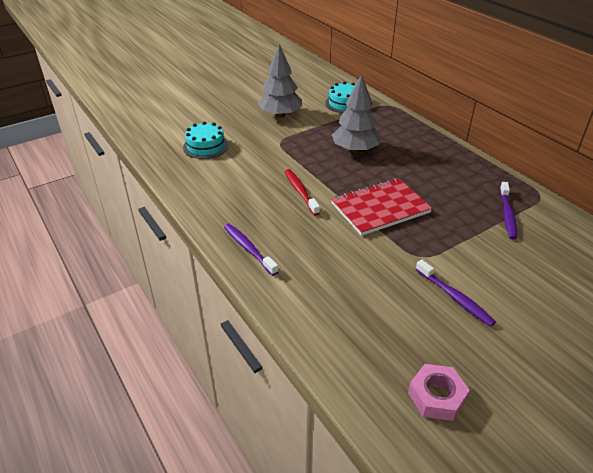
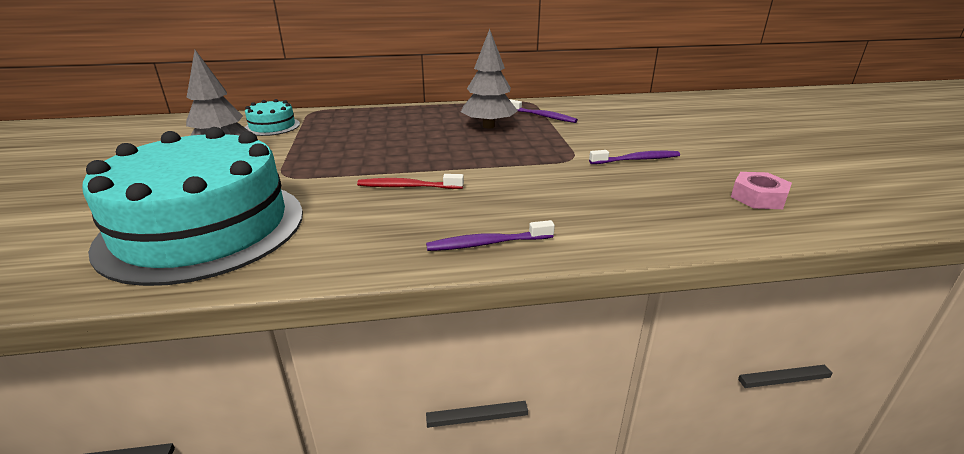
camera: 65 degrees left, 10 degrees down
turquoise cake [183,122,229,159] -> turquoise cake [82,127,303,286], size x2.40
red notebook [331,178,432,236] -> none
grey tree [332,74,381,153] -> grey tree moved to [461,29,518,128]

